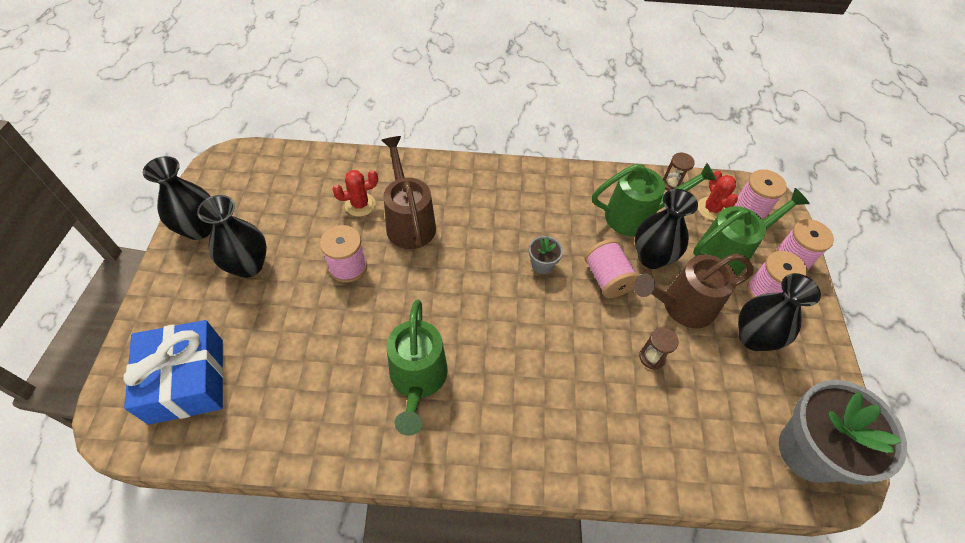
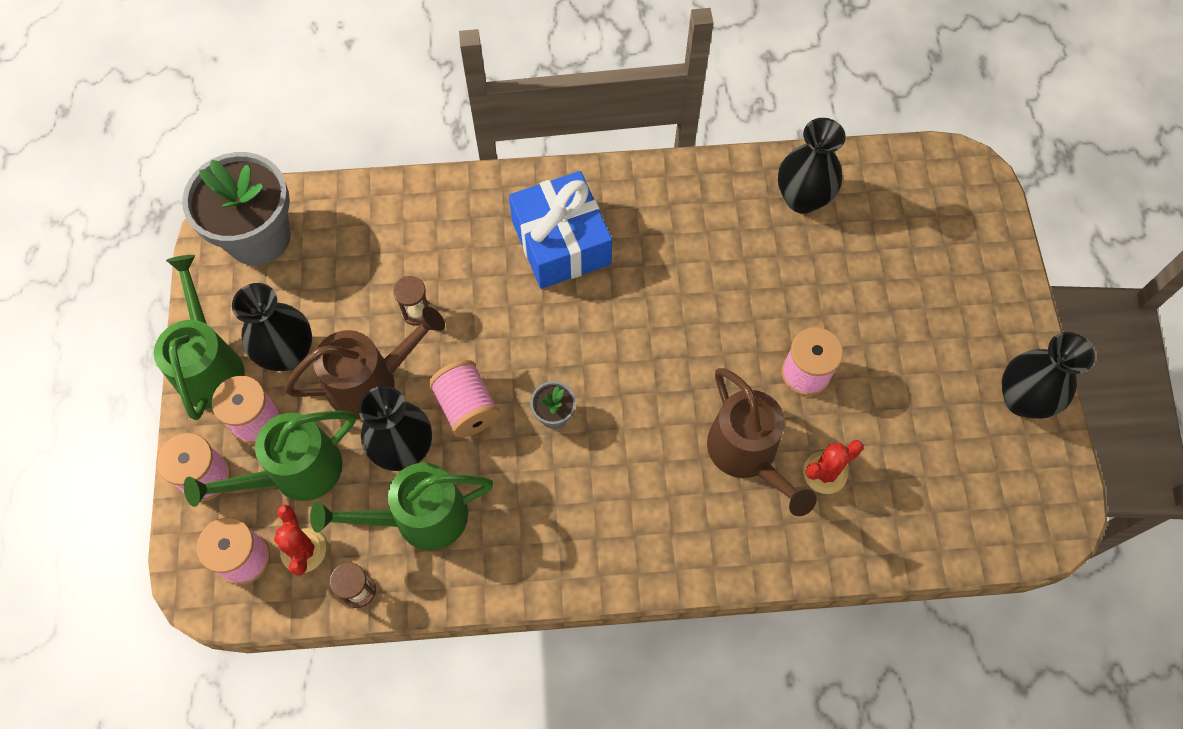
camera: 175 degrees right, 10 degrees up
blue gift [123,320,224,425] -> blue gift moved to [509,171,612,289]
black vase [197,195,267,278] -> black vase moved to [778,118,846,213]
green watering can [387,299,448,436] -> green watering can moved to [154,255,245,420]

